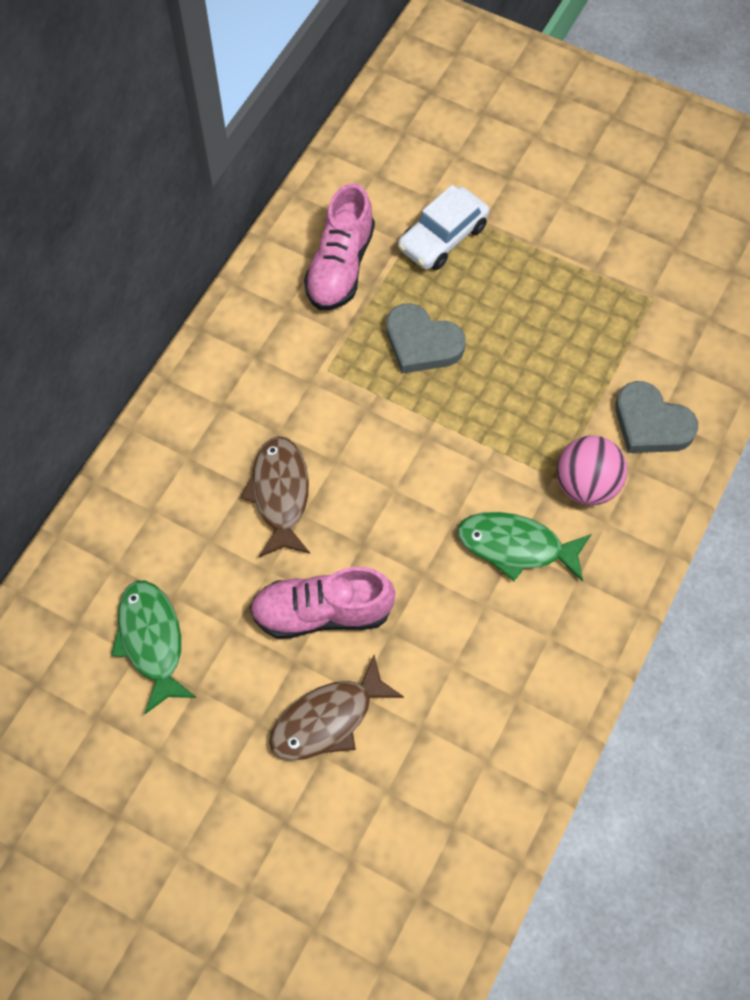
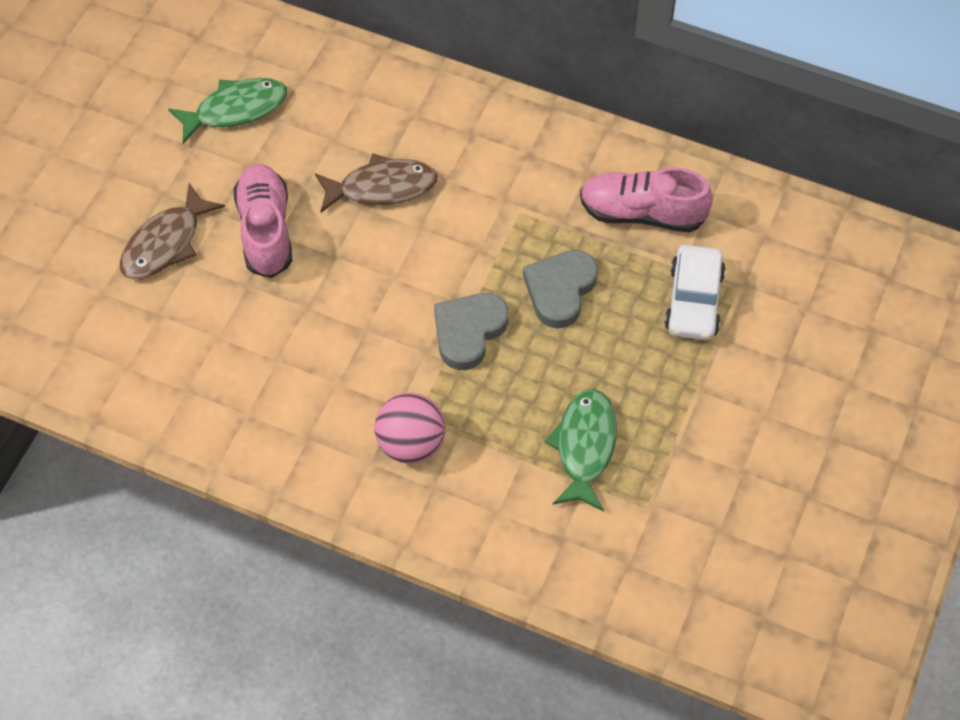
camera: 85 degrees right, 5 degrees down
brown fish [269,655,404,761] -> brown fish turned 105 degrees counterclockwise [120,183,225,279]
white car [398,185,489,270] -> white car turned 120 degrees counterclockwise [664,245,726,341]
green fish [457,512,591,582] -> green fish moved to [545,389,617,511]
grey heart [615,381,698,453] -> grey heart moved to [434,293,509,370]

